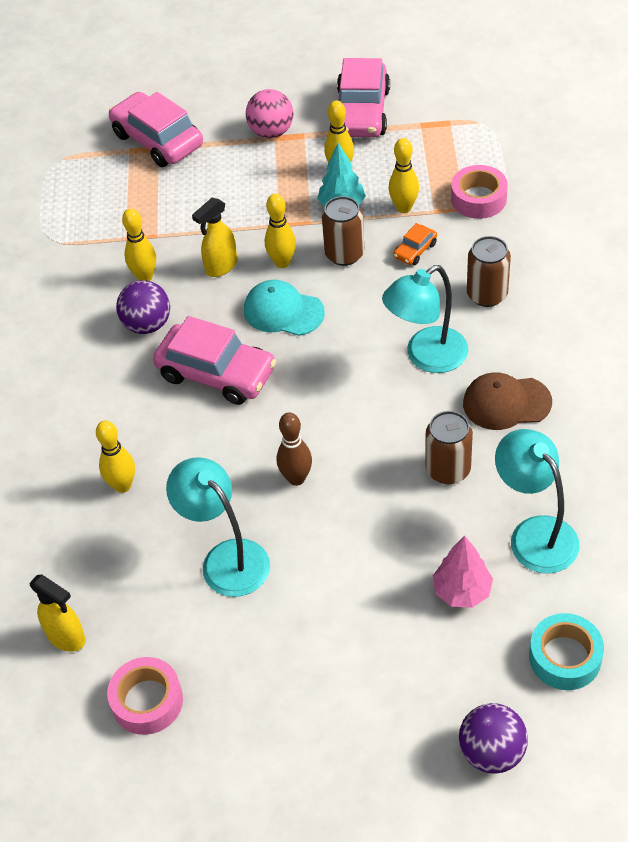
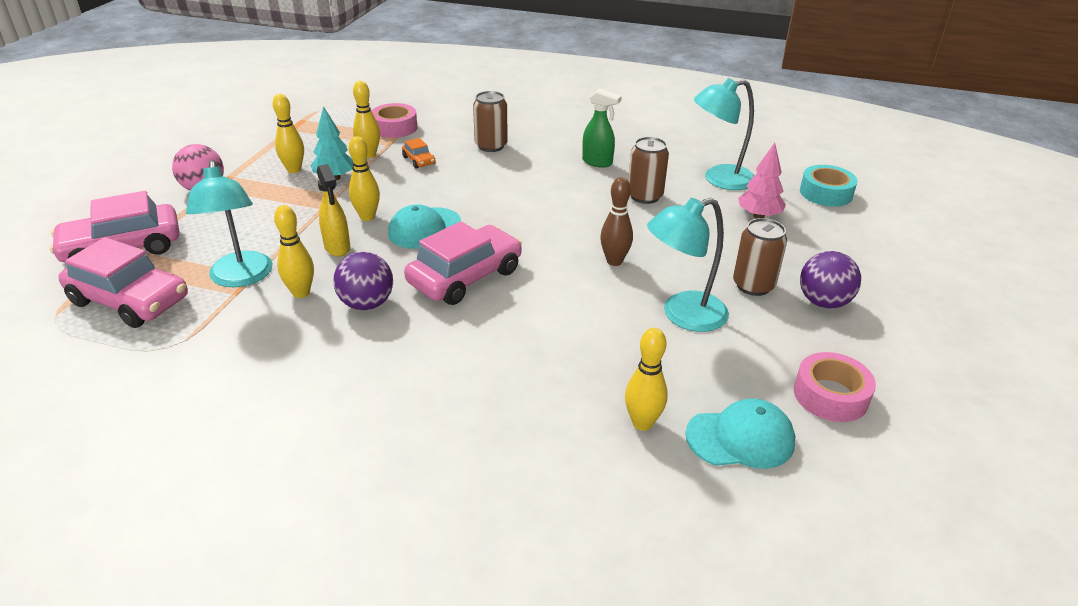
camera: 75 degrees left, 15 degrees down
yellow spray bottle [29,574,86,652] -> turquoise cap [685,399,795,469]
yellow bowling pin [96,420,135,493] -> yellow bowling pin moved to [625,328,668,431]
brown can [322,196,364,266] -> brown can moved to [733,218,787,296]
pink car [337,58,390,137] -> pink car moved to [58,237,188,328]
turquoise lamp [382,265,468,373] -> turquoise lamp moved to [186,160,273,287]
purple ball [459,703,528,774] -> purple ball moved to [800,251,861,309]
brown cap [463,372,552,430] -> green spray bottle [582,89,622,168]

